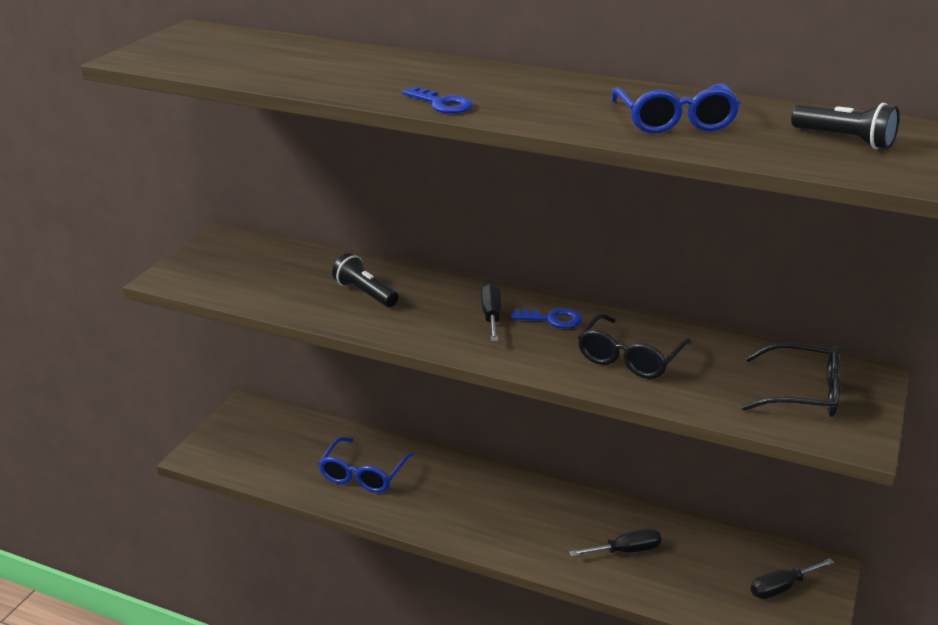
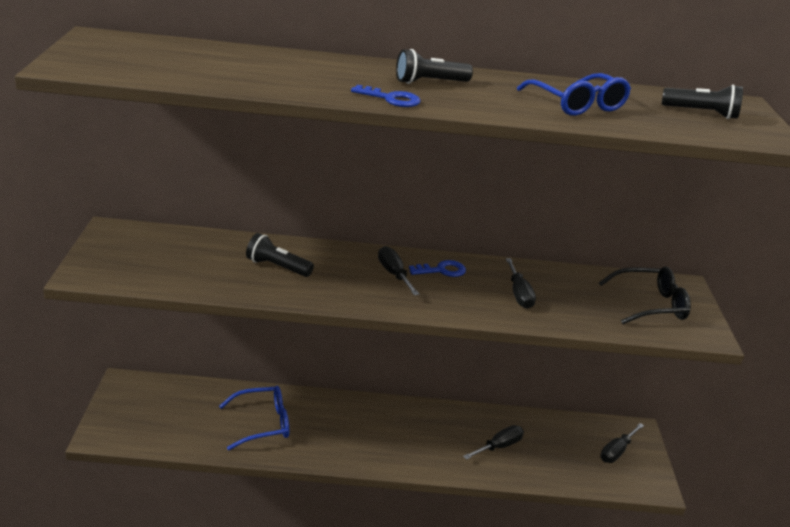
camera: 25 degrees left, 0 degrees up
blue glasses [318,437,414,493] -> blue glasses turned 105 degrees counterclockwise [219,386,289,450]
black glasses [578,313,692,379] -> black screwdriver [506,258,536,309]
none -> black flashlight [396,49,473,84]

